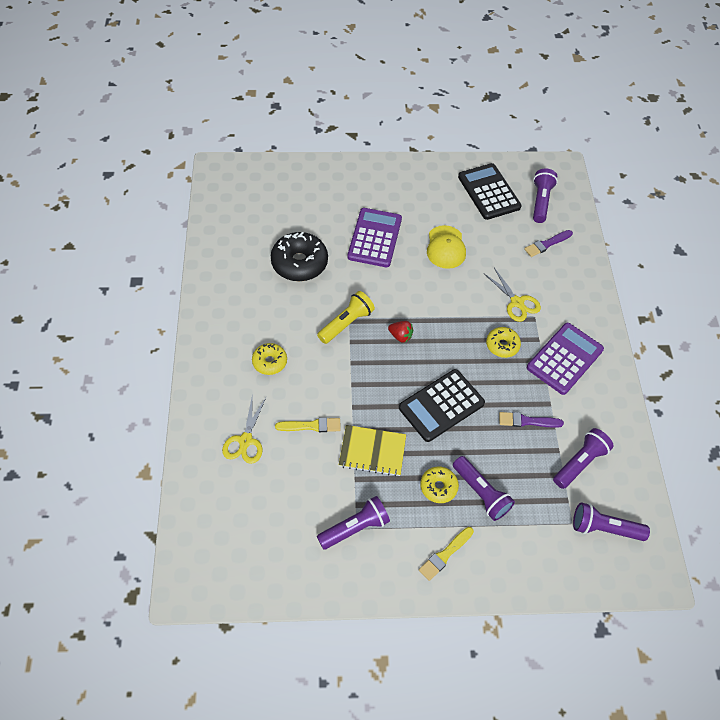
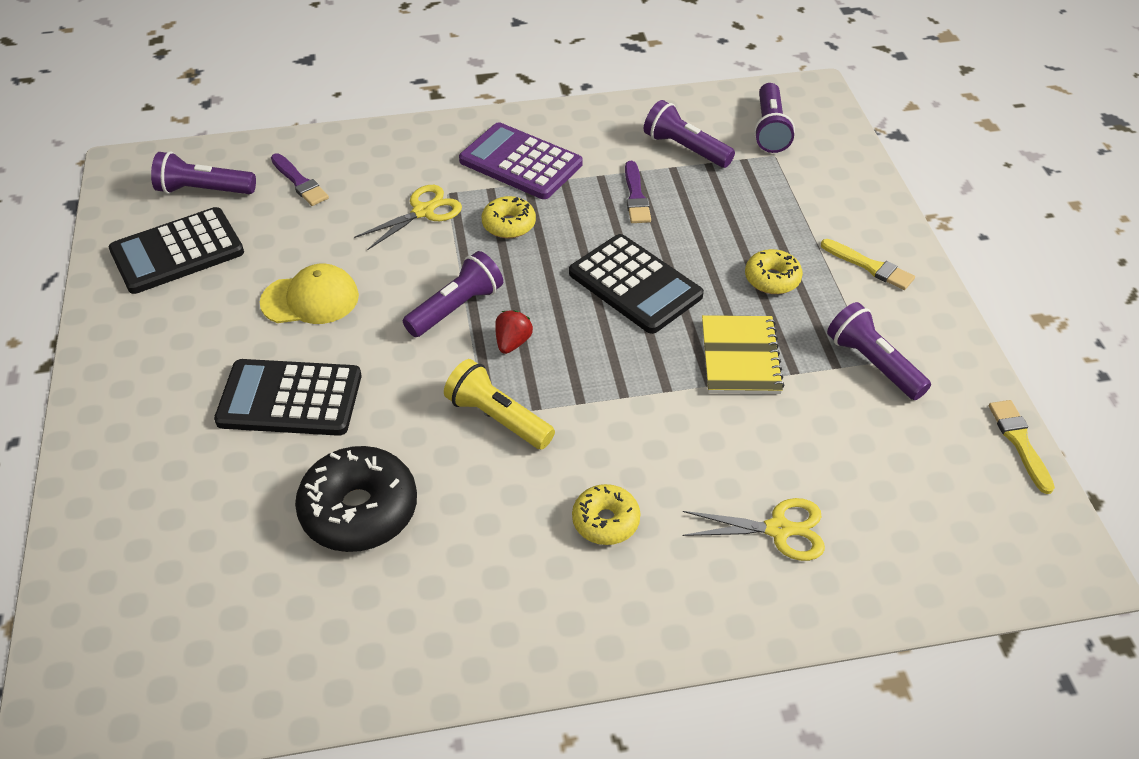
camera: 95 degrees left, 10 degrees down
yellow brush [275,417,341,432] -> yellow brush moved to [989,400,1055,494]
purple calculator [348,208,402,267] -> black calculator [214,359,361,436]
purple flashlight [453,456,515,521] -> purple flashlight moved to [403,251,503,337]

